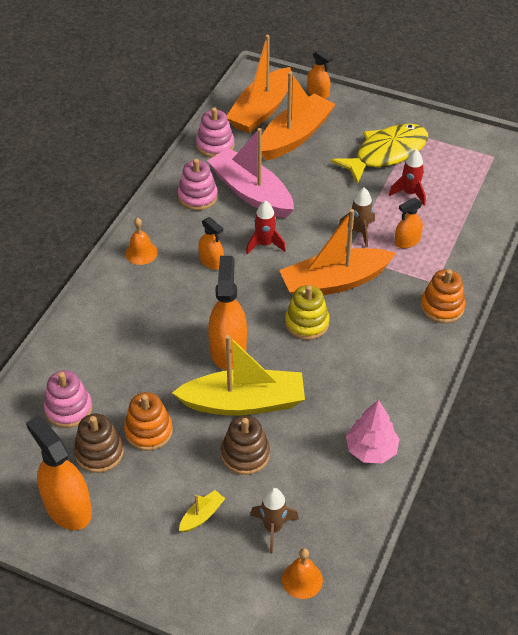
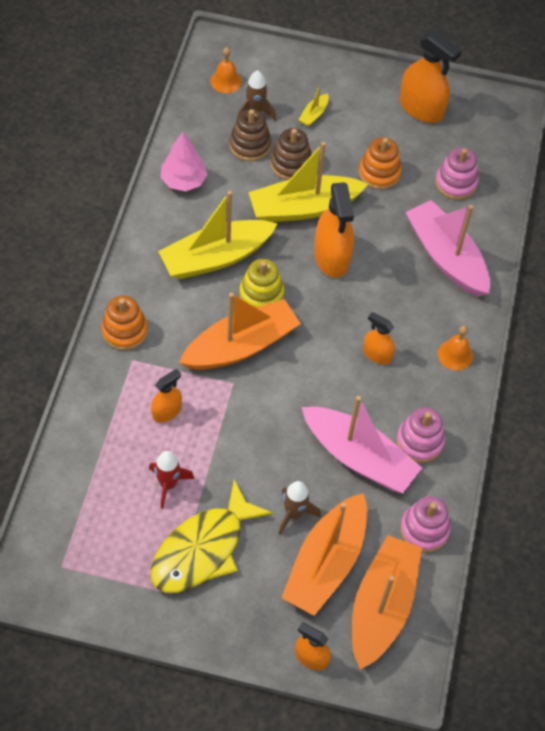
camera: 165 degrees right, 10 degrees up
brown stacking toy [74,414,124,473] -> brown stacking toy moved to [229,109,271,161]
red rocket [246,200,286,254] -> none
brown rocket [338,188,375,247] -> brown rocket moved to [278,481,321,535]
none -> yellow boat [158,191,277,279]
none -> pink boat [405,200,490,297]

